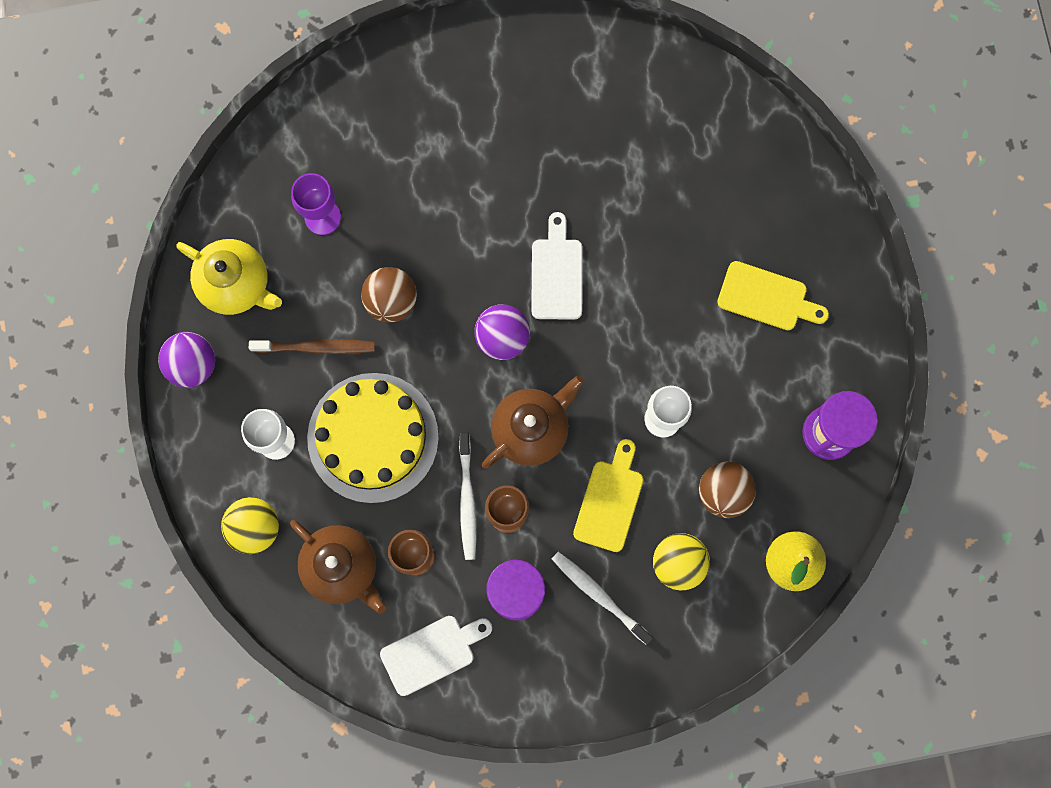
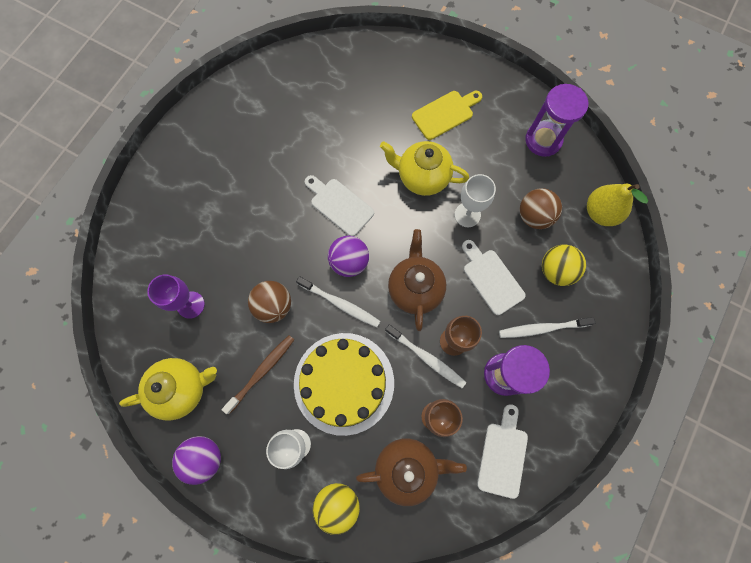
camera: 50 degrees left, 5 degrees down
yellow cutting board [573,439,643,552] -> white cutting board [462,240,526,315]
none -> white toothbrush [296,276,380,327]
none -> yellow teapot [380,141,469,196]

